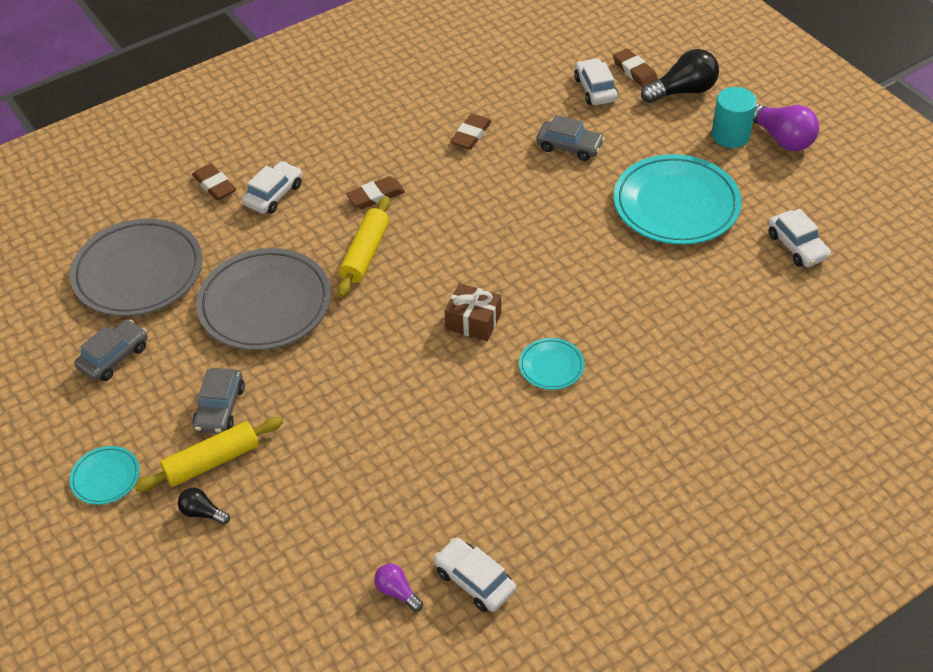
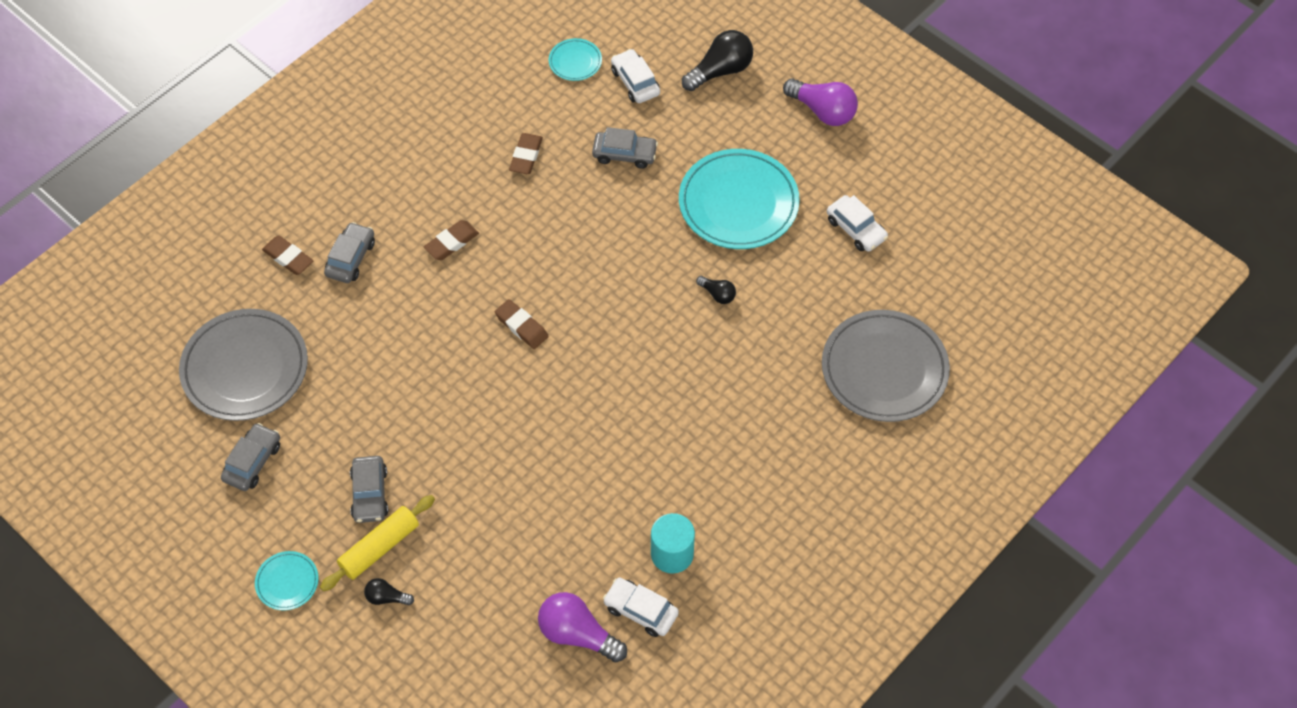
camera: 15 degrees left, 10 degrees up
grey plate [196,248,331,350] -> grey plate moved to [822,310,950,422]
white car [242,161,302,214] -> grey car [324,222,375,283]
yellow rolling pin [337,196,390,297] -> none
purple light bulb [374,564,423,612] -> purple light bulb [538,592,627,662], size x1.92
brown gift [445,283,501,341] -> none
turquoise plate [519,338,585,390] -> turquoise plate moved to [549,38,602,81]
brown eraser [613,48,658,87] -> brown eraser moved to [495,299,549,349]
turquoise cylinder [711,87,757,148] -> turquoise cylinder moved to [651,513,695,574]
none -> black light bulb [696,276,736,304]

